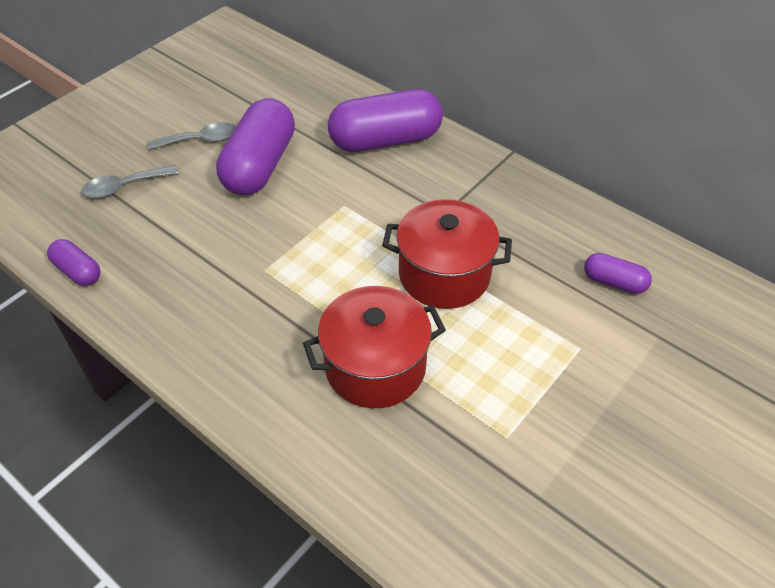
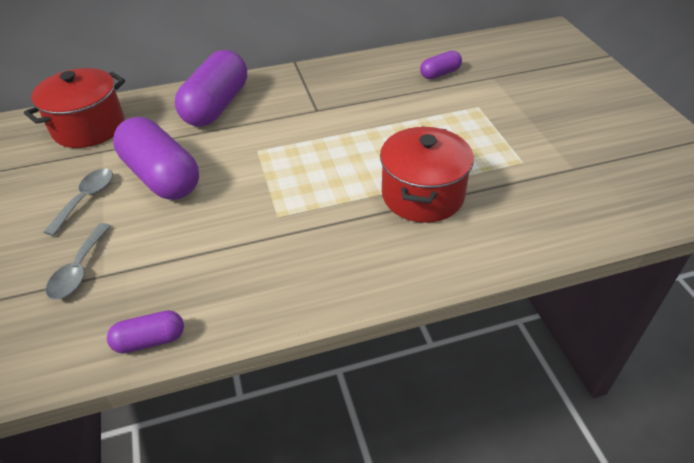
camera: 55 degrees left, 5 degrees down
red pot [382,199,512,309] -> red pot moved to [24,68,125,148]

